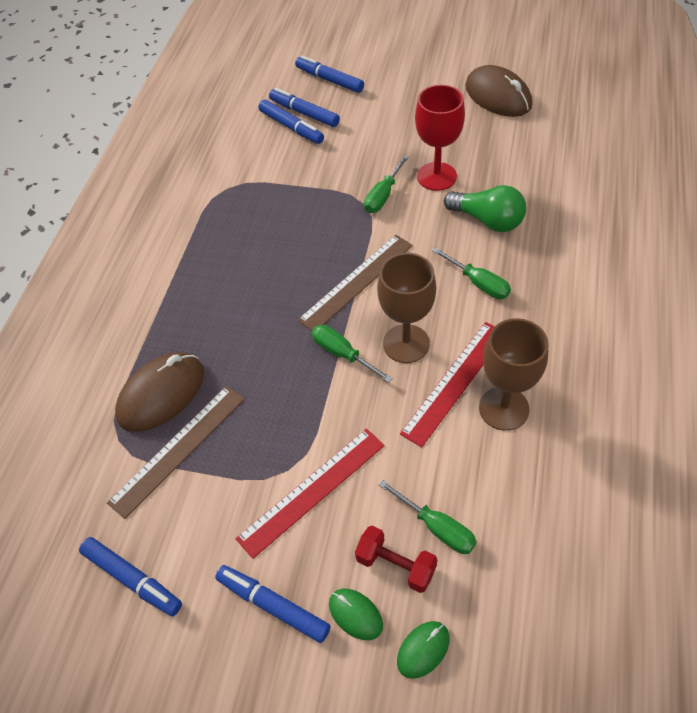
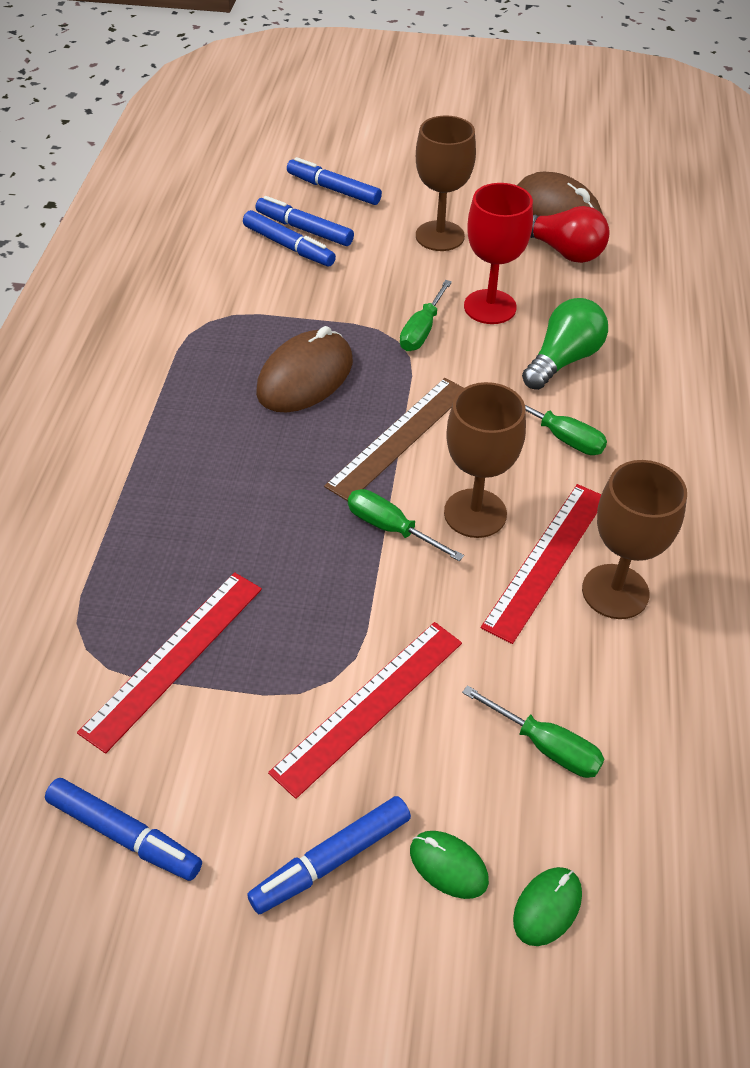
camera: 10 degrees left, 5 degrees down
brown ruler [107,386,245,519] -> red ruler [77,572,262,754]
brown mouse [115,352,204,432] -> brown mouse moved to [256,326,353,413]
blue marker [215,565,330,643] -> blue marker turned 60 degrees counterclockwise [247,796,411,914]
red dumbbell [355,526,437,593] -> none
green light bulb [444,185,526,232] -> green light bulb turned 75 degrees counterclockwise [522,298,608,390]
none -> brown goblet [416,115,476,251]
none -> red light bulb [530,206,610,263]

